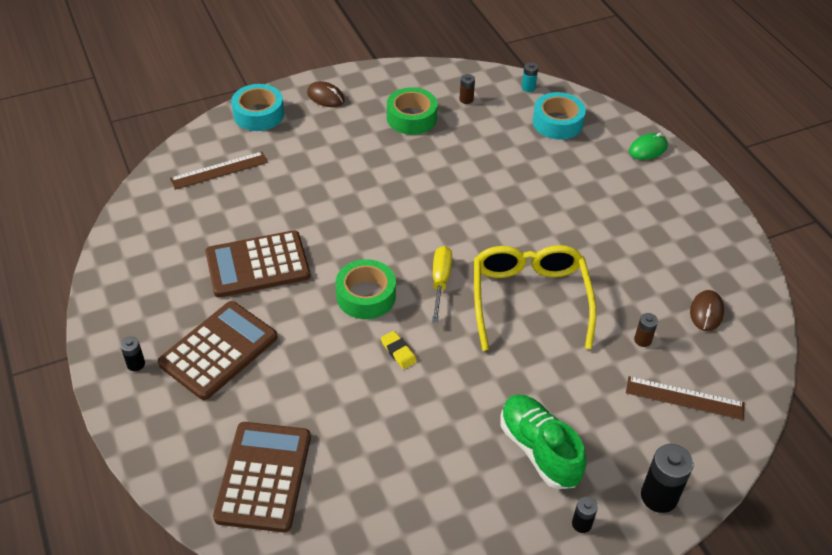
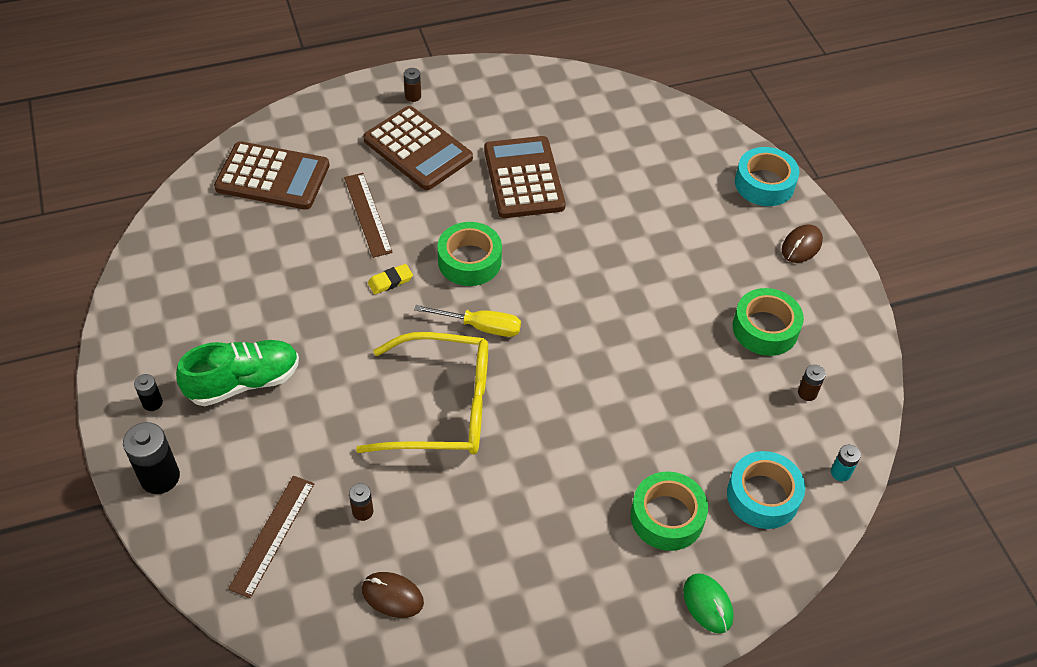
camera: 95 degrees right, 5 degrees up
black battery [120,336,145,371] -> brown battery [404,68,421,102]
brown ruler [170,152,268,190] -> brown ruler moved to [344,173,393,258]
none -> green tape [631,472,708,551]

